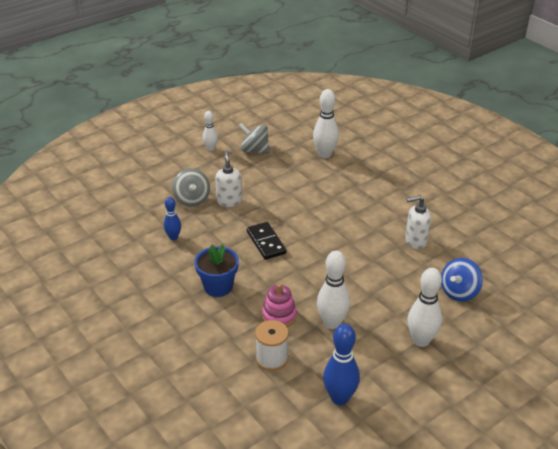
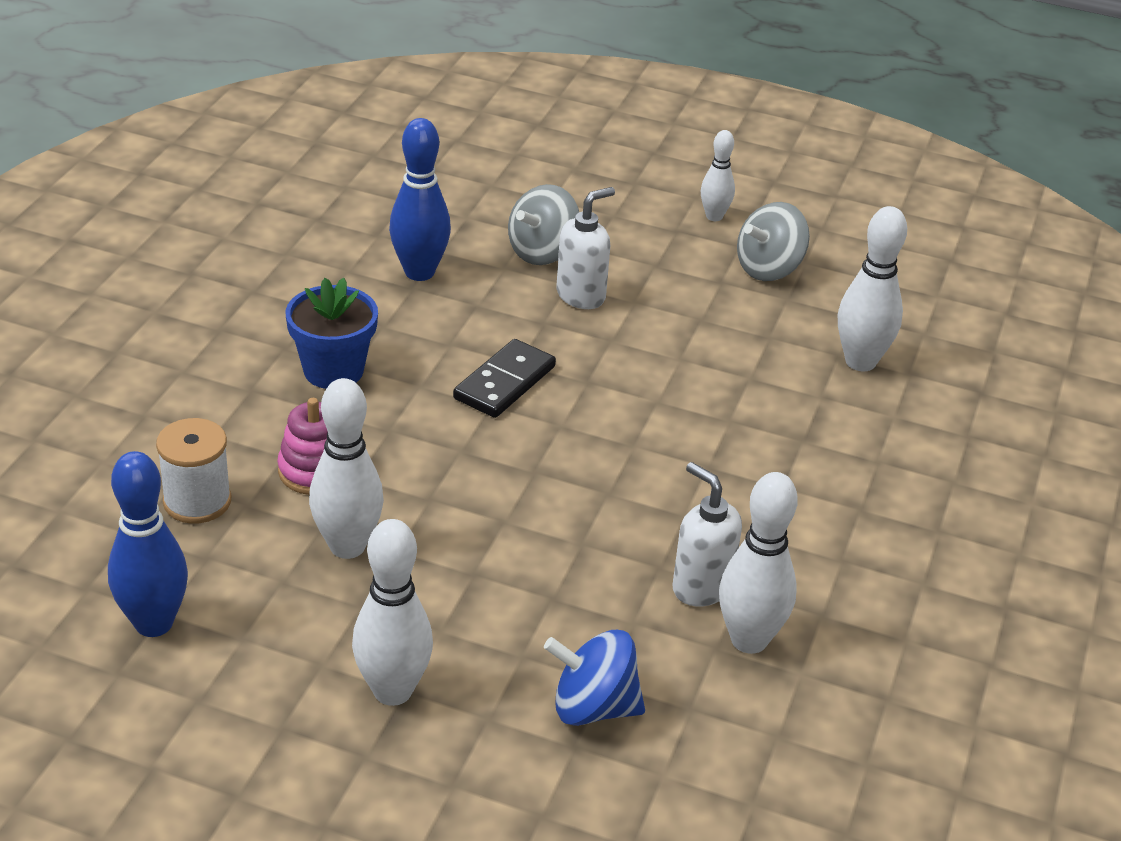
camera: 55 degrees right, 0 degrees up
blue bowling pin [164,197,181,240] -> blue bowling pin [389,118,451,281], size x1.67
grey spinning top [239,123,270,154] -> grey spinning top turned 120 degrees counterclockwise [737,202,810,281]
none -> white bowling pin [719,472,798,654]

